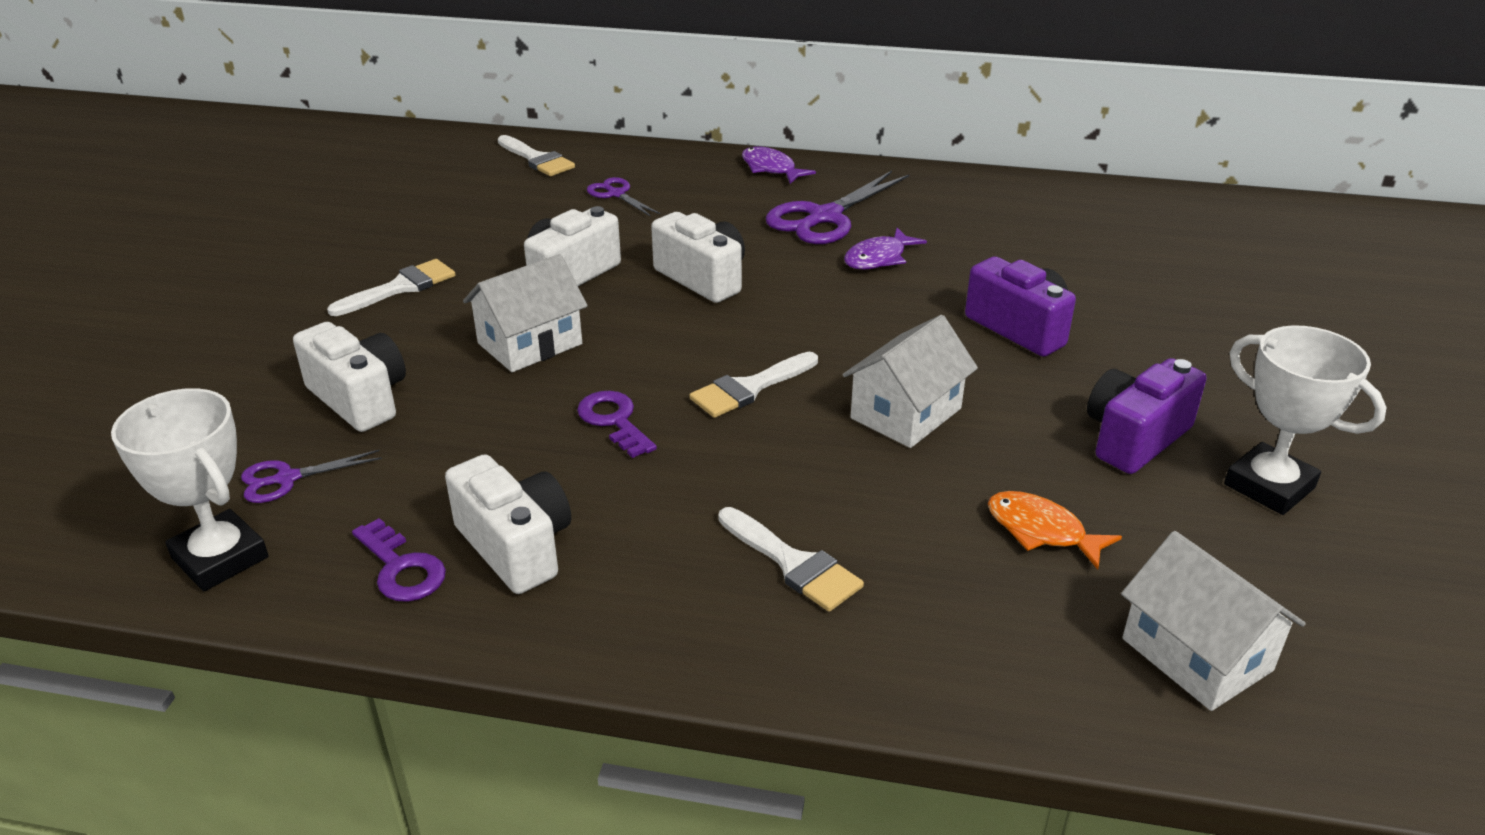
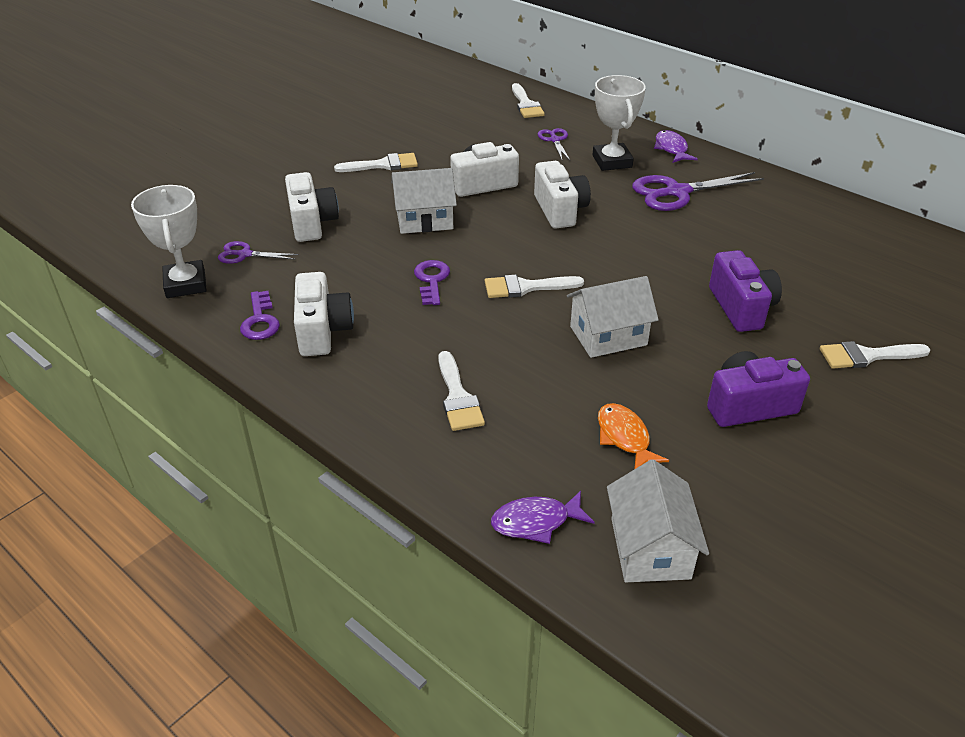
camera: 30 degrees right, 5 degrees up
purple fish [844,228,927,269] -> purple fish moved to [491,491,595,544]
white trophy [1224,325,1387,515] -> white trophy moved to [593,75,646,171]
none -> white brush [820,341,930,369]

